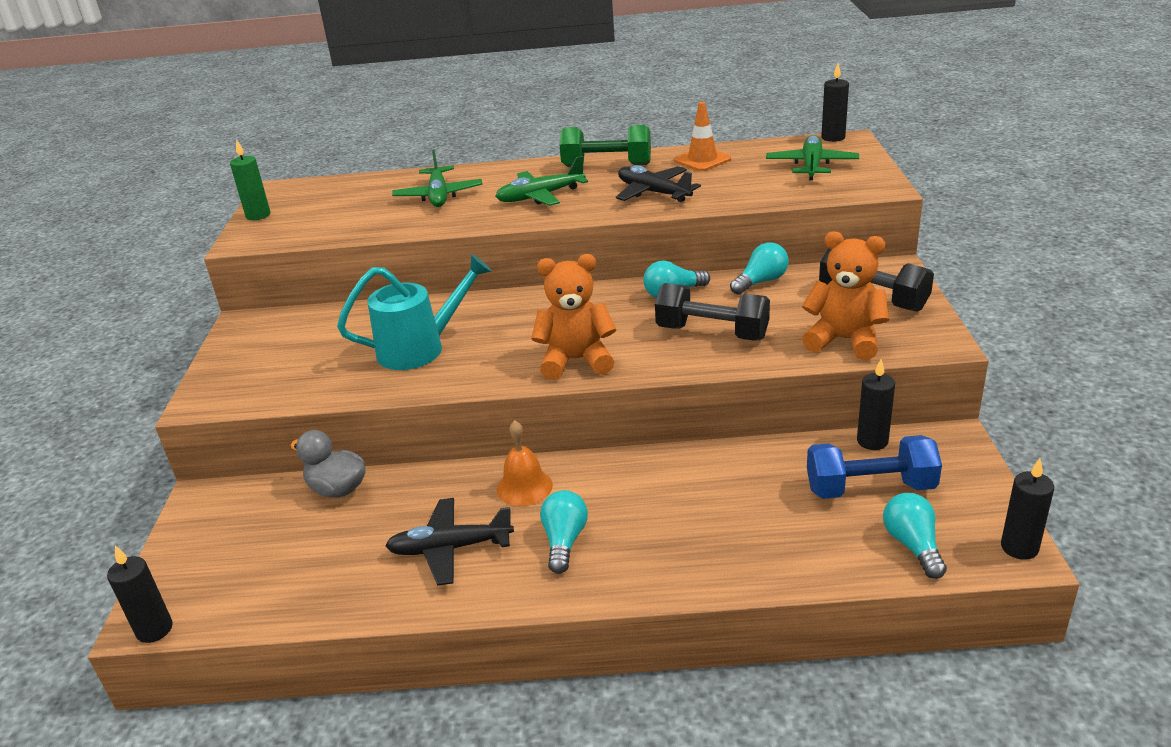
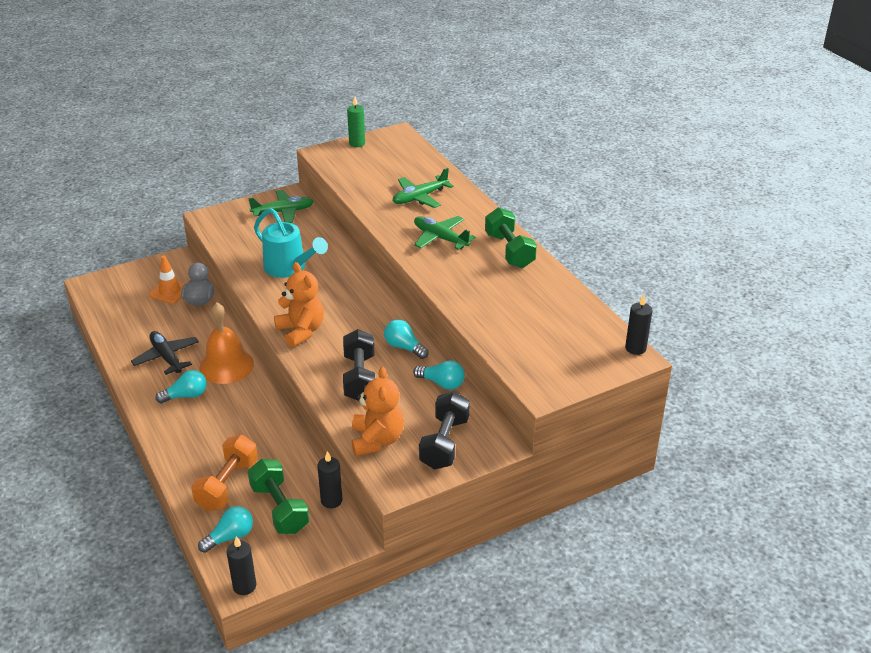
camera: 60 degrees right, 5 degrees up
black candle [107,546,173,643] -> none
orange bell [497,421,553,506] -> orange bell [199,303,254,384], size x1.58
black plane [616,165,701,202] -> none
orange traffic cone [674,102,731,171] -> orange traffic cone moved to [149,255,185,304]
green plane [766,135,859,180] -> green plane moved to [248,190,314,223]
blue dumbbell [807,435,942,499] -> green dumbbell [248,459,309,534]
none -> orange dumbbell [191,435,258,511]

